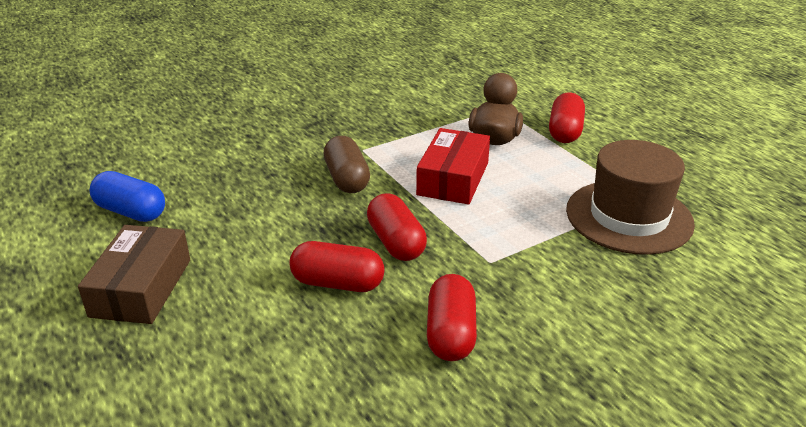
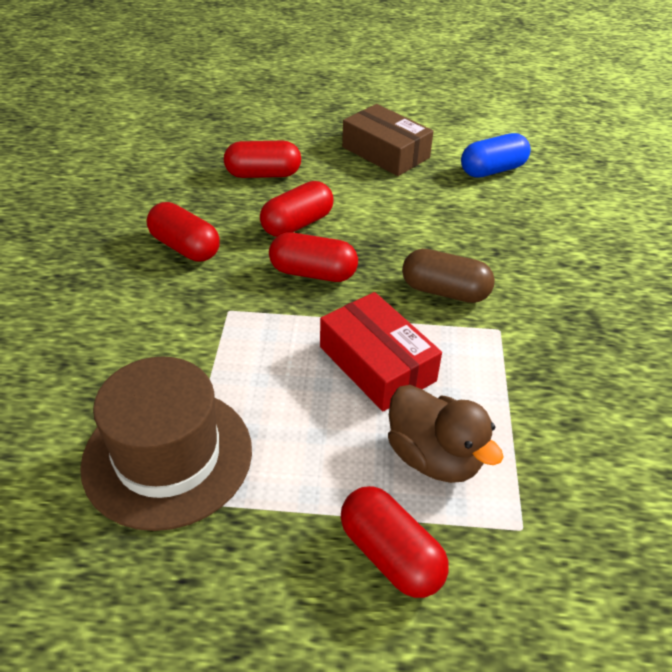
camera: 125 degrees right, 10 degrees up
none -> red capsule [224,141,301,178]

